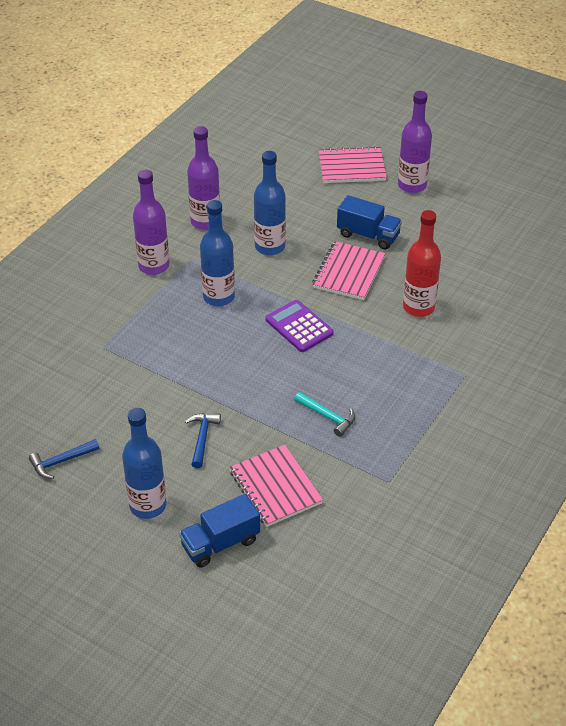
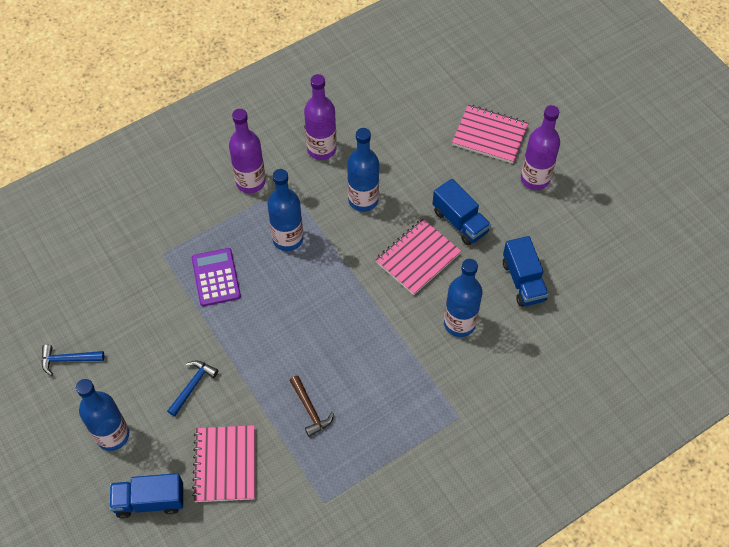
camera: 25 degrees right, 15 degrees up
purple calculator [266,300,334,352] -> purple calculator moved to [192,248,241,306]
turquoise hammer [294,392,355,437] -> brown hammer [289,375,334,437]
red bottle [403,210,441,317] -> blue bottle [444,259,482,337]
none -> blue truck [503,236,549,307]

